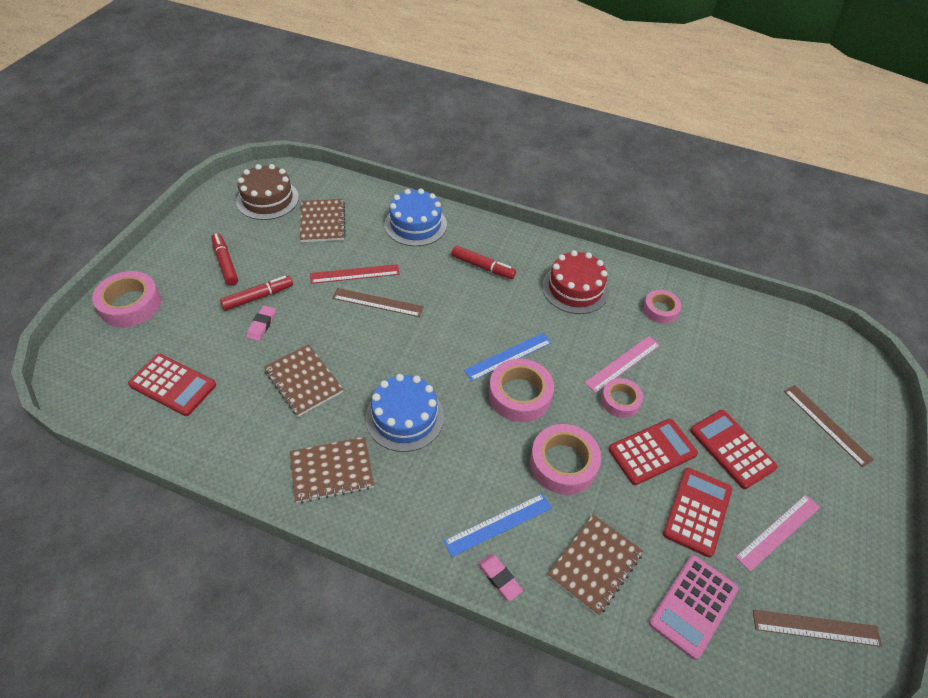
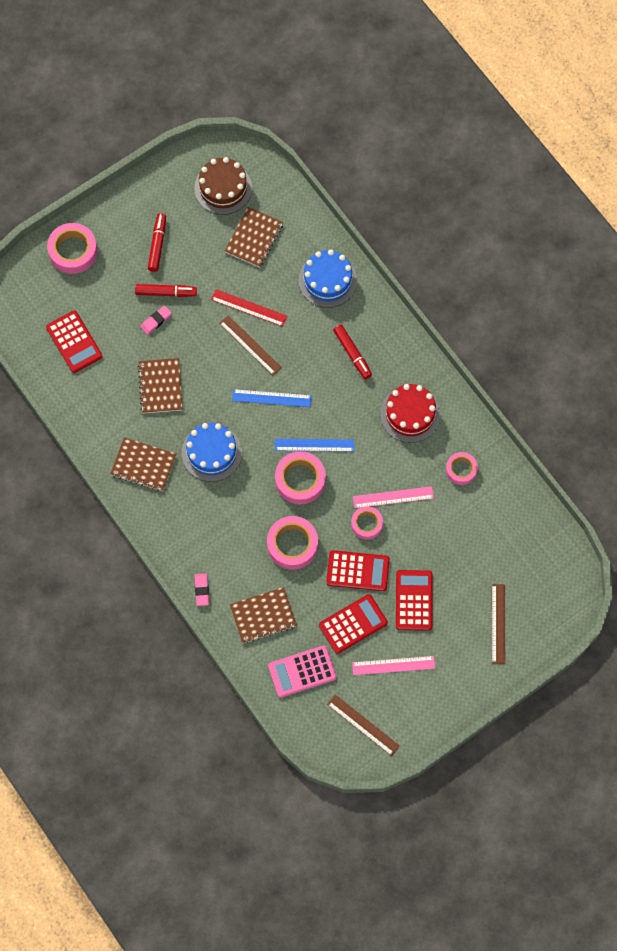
camera: 35 degrees right, 20 degrees up
blue ruler [444,494,552,557] -> blue ruler moved to [232,389,312,407]

